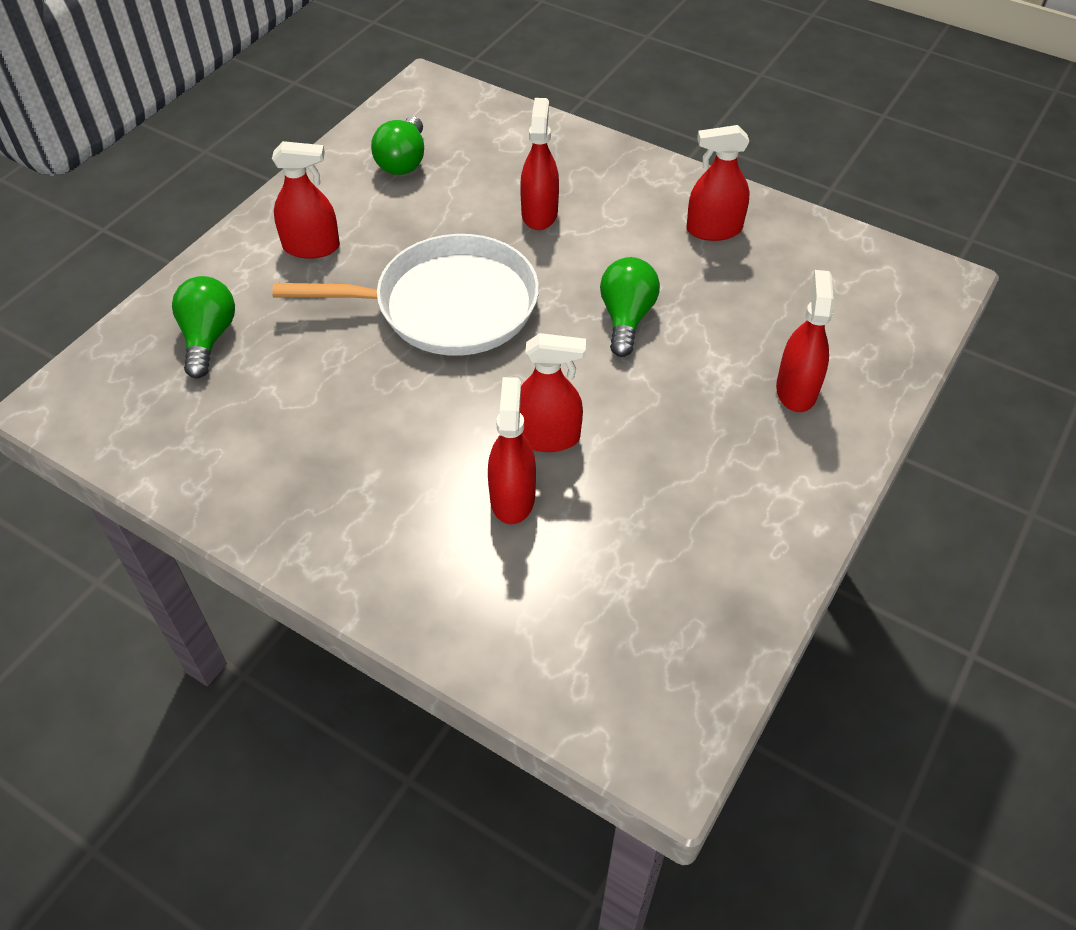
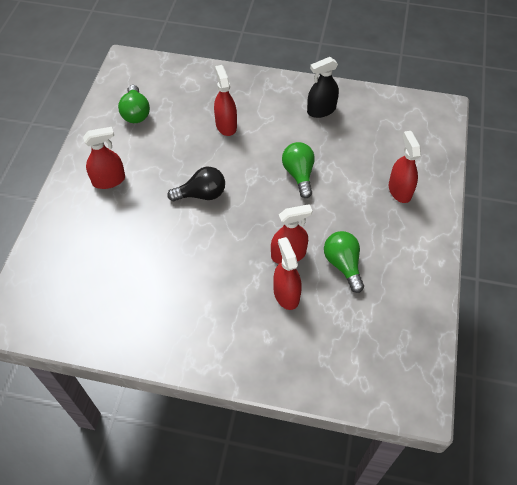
camera: 20 degrees left, 5 degrees up
green light bulb [172,276,235,378] -> green light bulb moved to [324,231,364,293]
white pan [272,234,539,356] -> black light bulb [167,167,225,201]
red spray bottle [687,125,749,241] -> black spray bottle [307,57,339,118]

